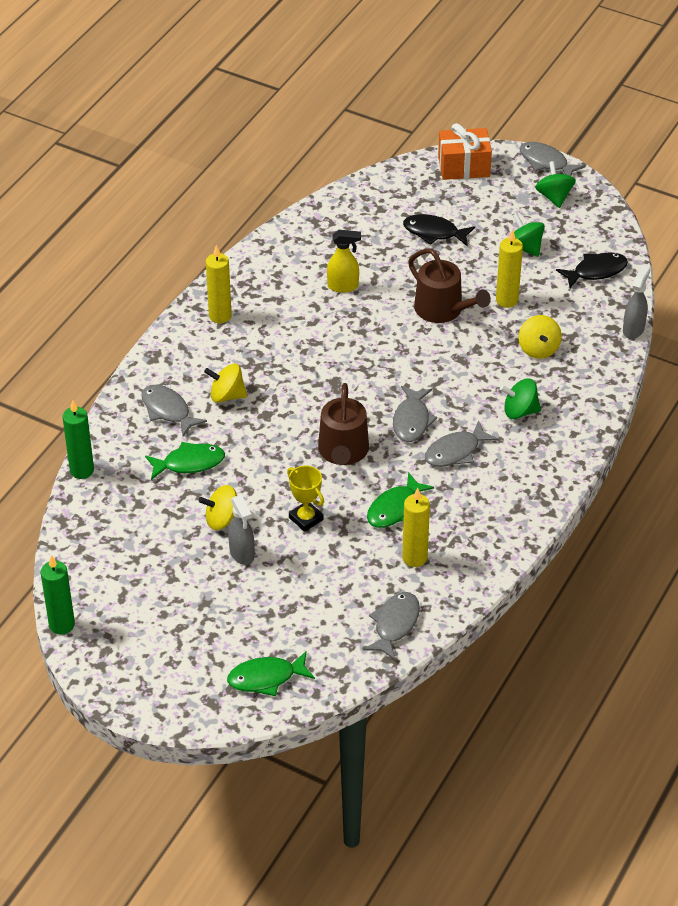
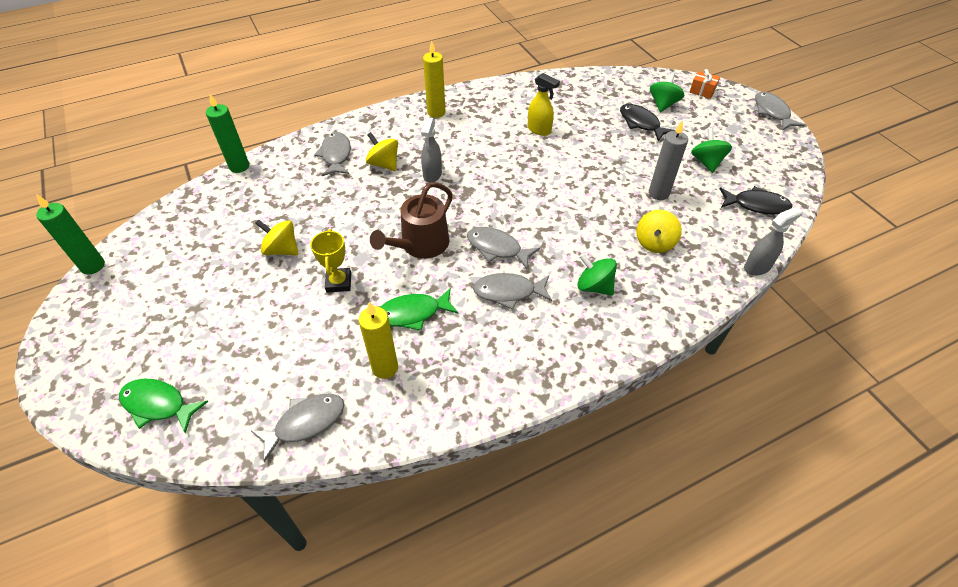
camera: 35 degrees right, 5 degrees up
green fish [145,442,225,480] -> none
grey spray bottle [228,495,254,565] -> grey spray bottle moved to [421,117,442,183]
grey fish [393,386,437,442] -> grey fish turned 75 degrees clockwise [467,227,540,269]
brown watering can [408,248,491,323] -> none
orange gift [438,123,492,180] -> orange gift [689,69,720,99], size x0.54
yellow candle [496,229,523,308] -> grey candle [649,120,688,200]
green spinning top [535,161,576,208] -> green spinning top moved to [650,72,684,112]

